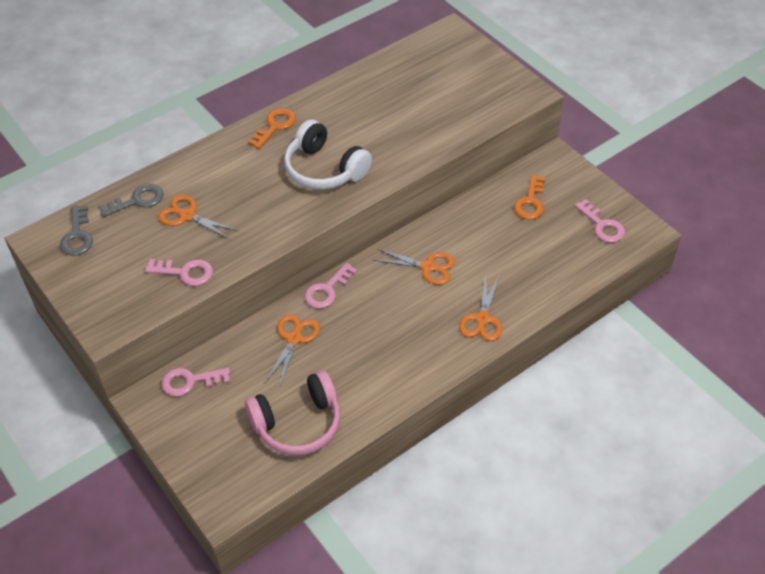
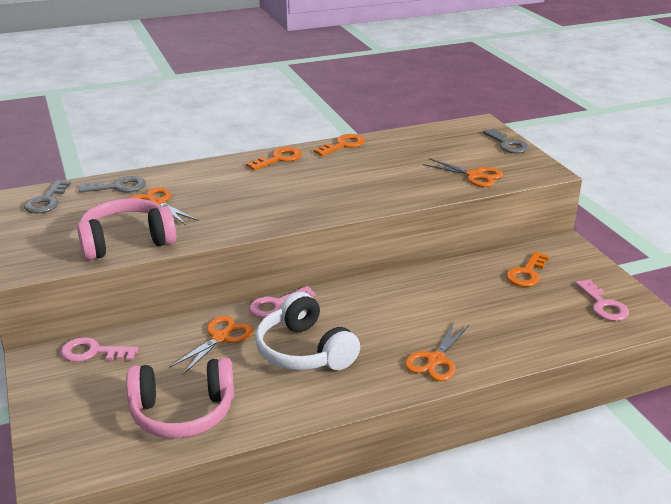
camera: 15 degrees right, 20 degrees down
pink key [145,259,213,286] -> pink headphones [77,198,176,260]
white headphones [284,119,372,190] -> white headphones moved to [255,292,360,370]
orange scissors [374,249,455,285] -> orange scissors moved to [422,158,503,187]
none -> orange key [313,134,365,156]
none -> grey key [483,128,529,153]

